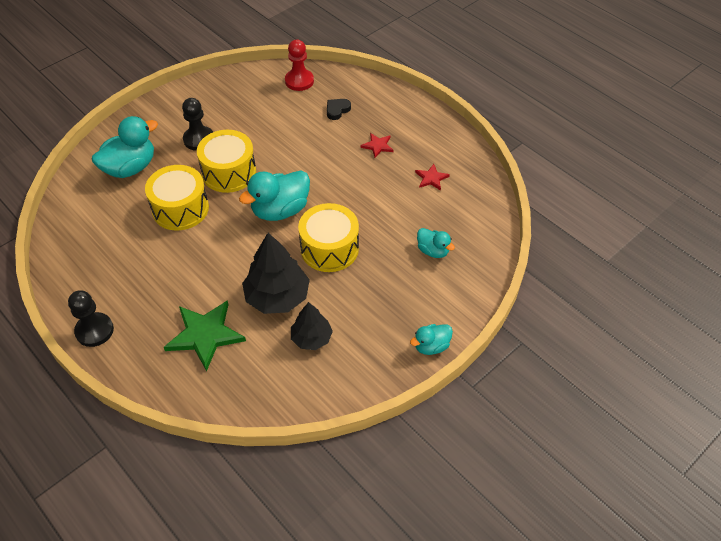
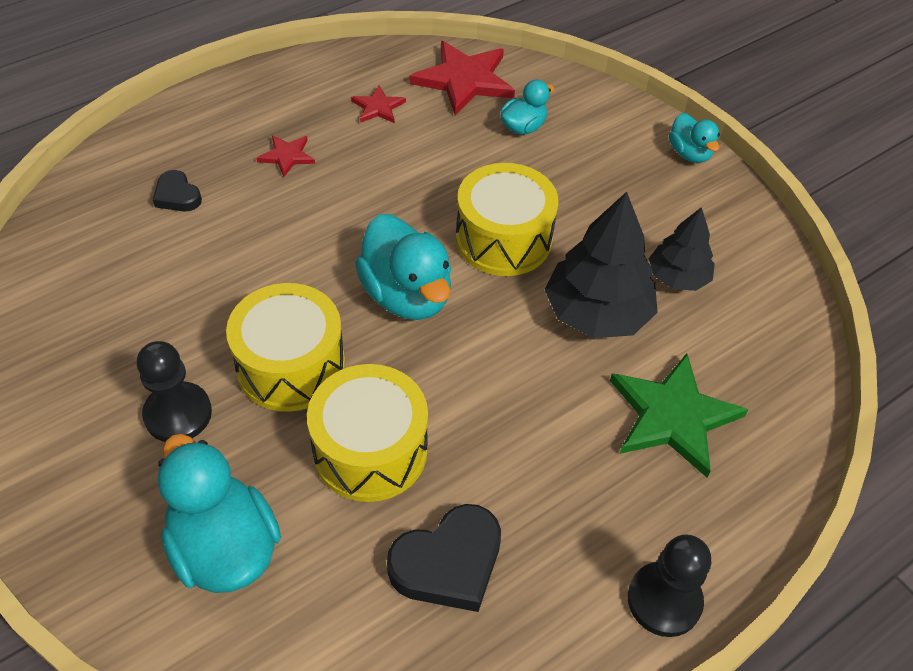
camera: 85 degrees left, 0 degrees up
red pawn [285,40,314,91] -> none
none -> black heart [387,504,501,612]
none -> red star [410,41,515,116]

